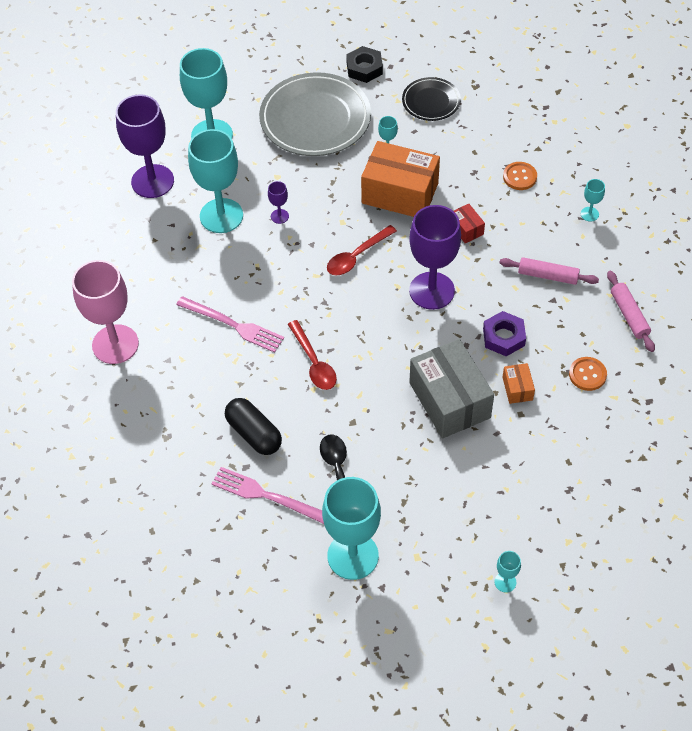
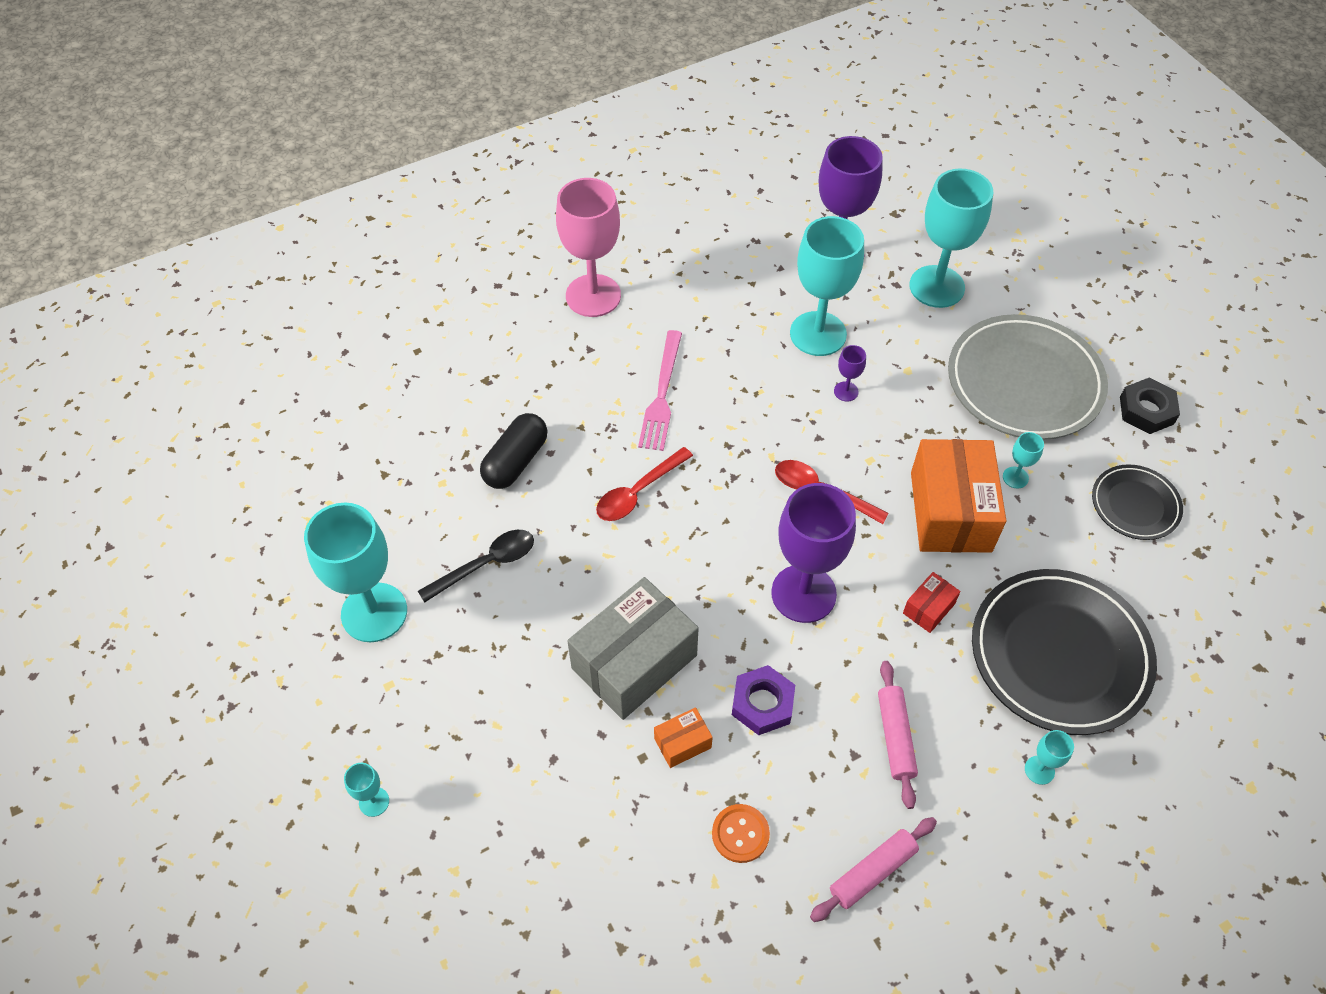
camera: 70 degrees right, 0 degrees up
pink fork [211,467,324,524] -> none
orange button [503,162,537,190] -> black plate [972,569,1157,735]

